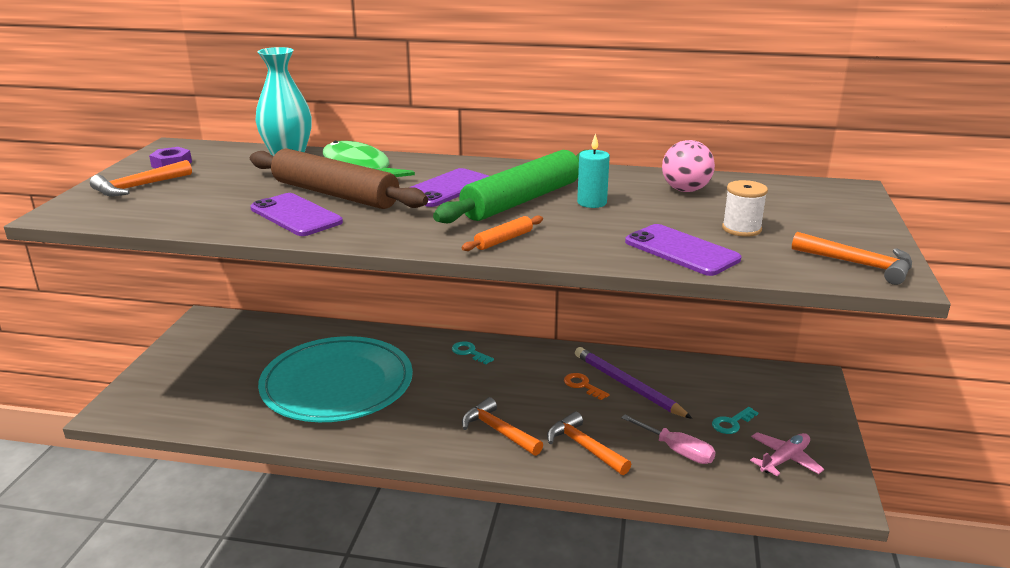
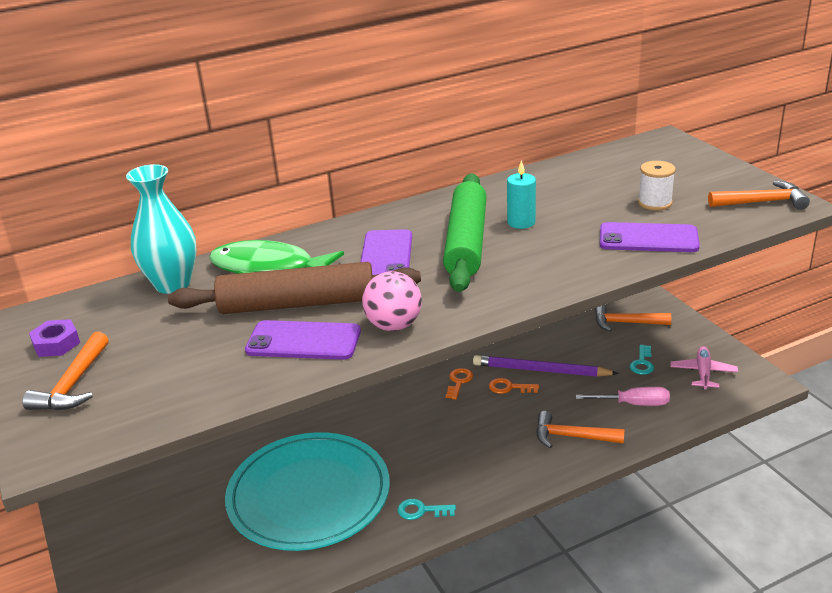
camera: 35 degrees left, 5 degrees up
turquoise key [452,341,494,364] -> turquoise key moved to [398,499,456,520]
orange rolling pin [461,215,543,251] -> none
orange hammer [462,397,543,456] -> orange hammer moved to [594,305,671,332]
pink ball [662,140,715,192] -> pink ball moved to [362,271,422,331]
none -> orange key [446,368,473,400]

